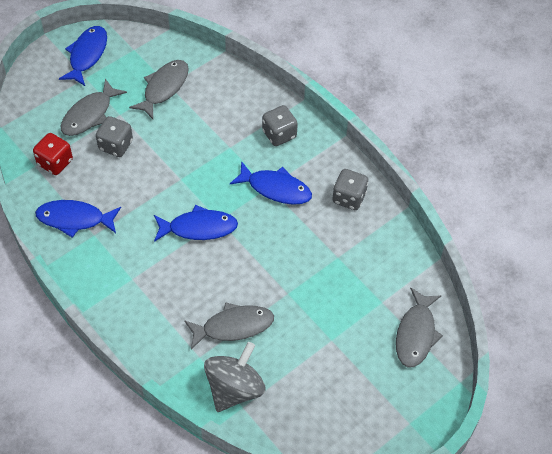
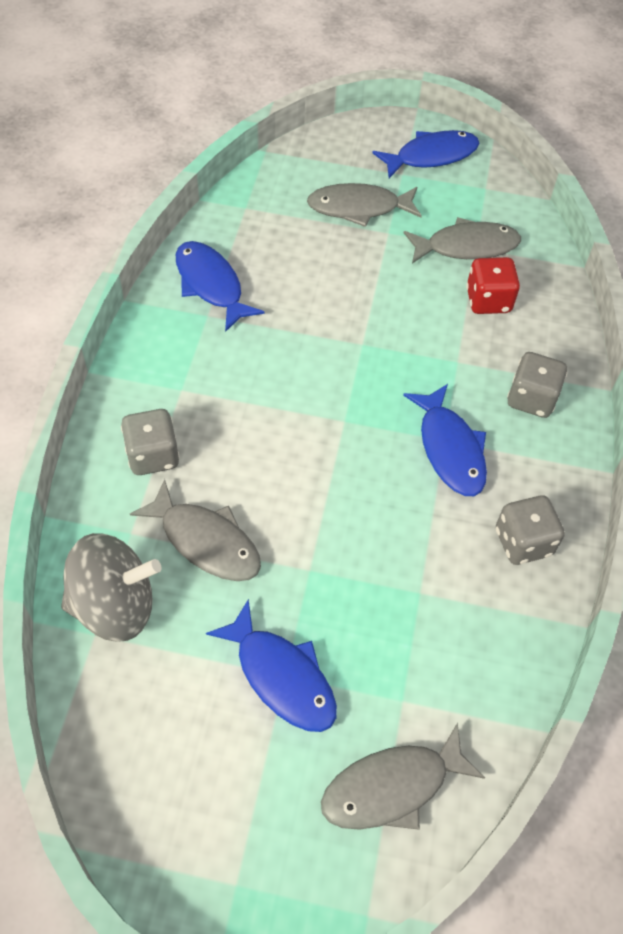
camera: 50 degrees right, 0 degrees up
red dice [33,133,73,175] -> red dice moved to [466,257,520,314]
grey dice [96,116,133,157] -> grey dice moved to [121,409,180,475]
blue fish [154,205,238,242] -> blue fish moved to [206,599,337,732]

